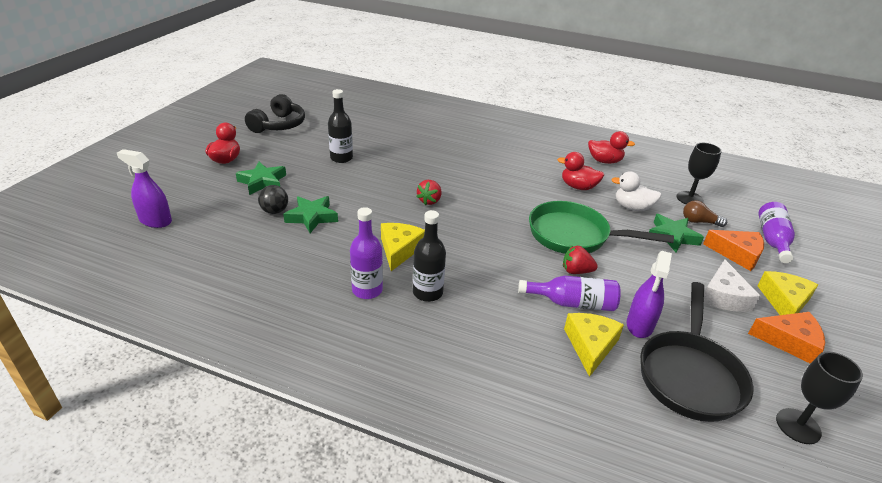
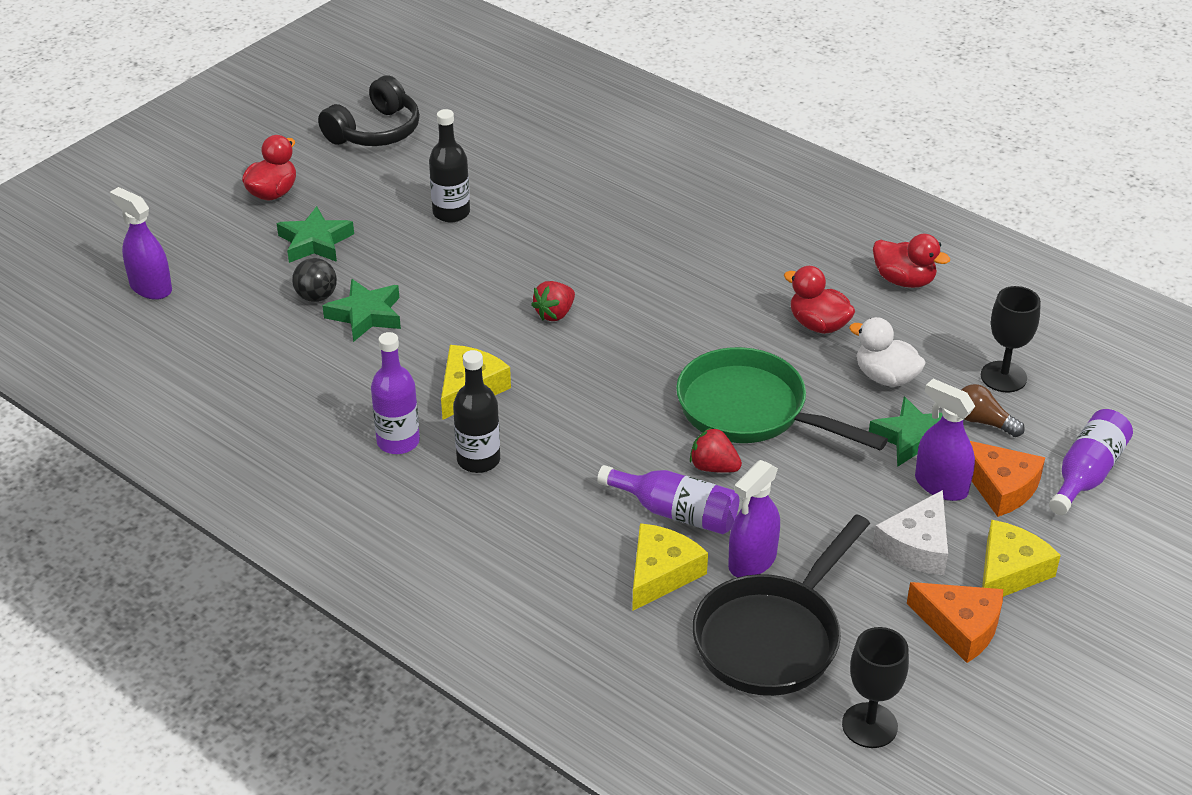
camera: 20 degrees right, 5 degrees up
none -> purple spray bottle [915,379,975,501]

